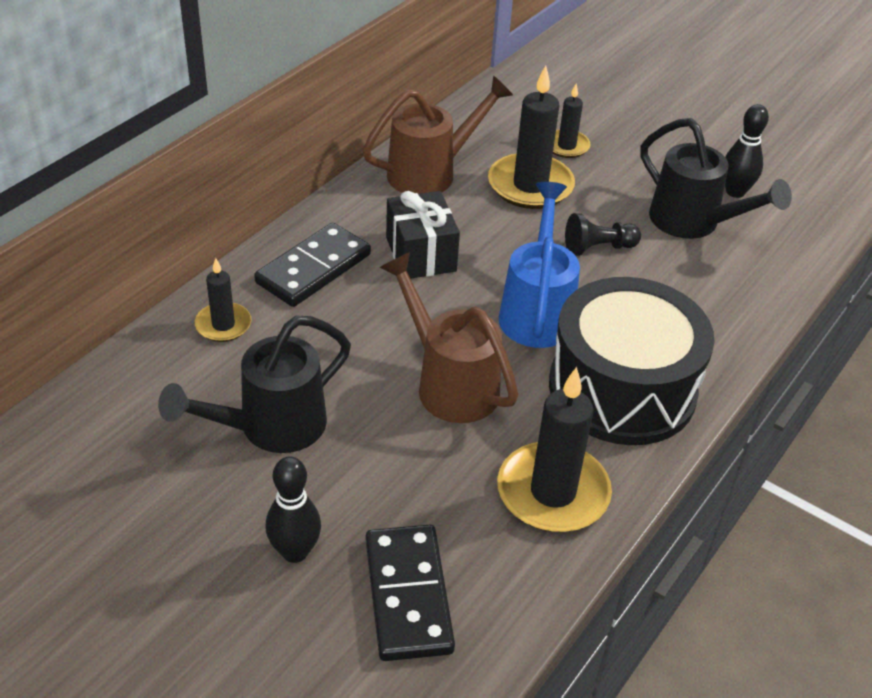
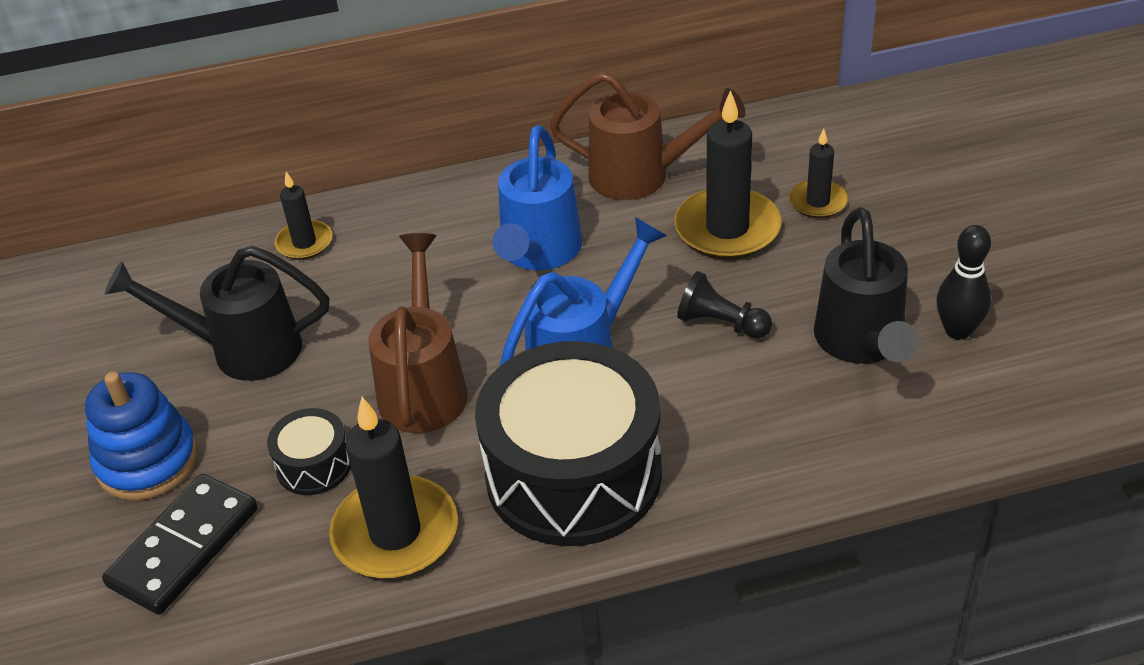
camera: 45 degrees right, 0 degrees up
black domino [254,223,371,307] -> none
black bowling pin [265,456,321,563] -> blue stacking toy [85,372,198,500]
black gift [386,191,460,279] -> blue watering can [493,125,582,270]
none -> black drum [267,408,351,495]

